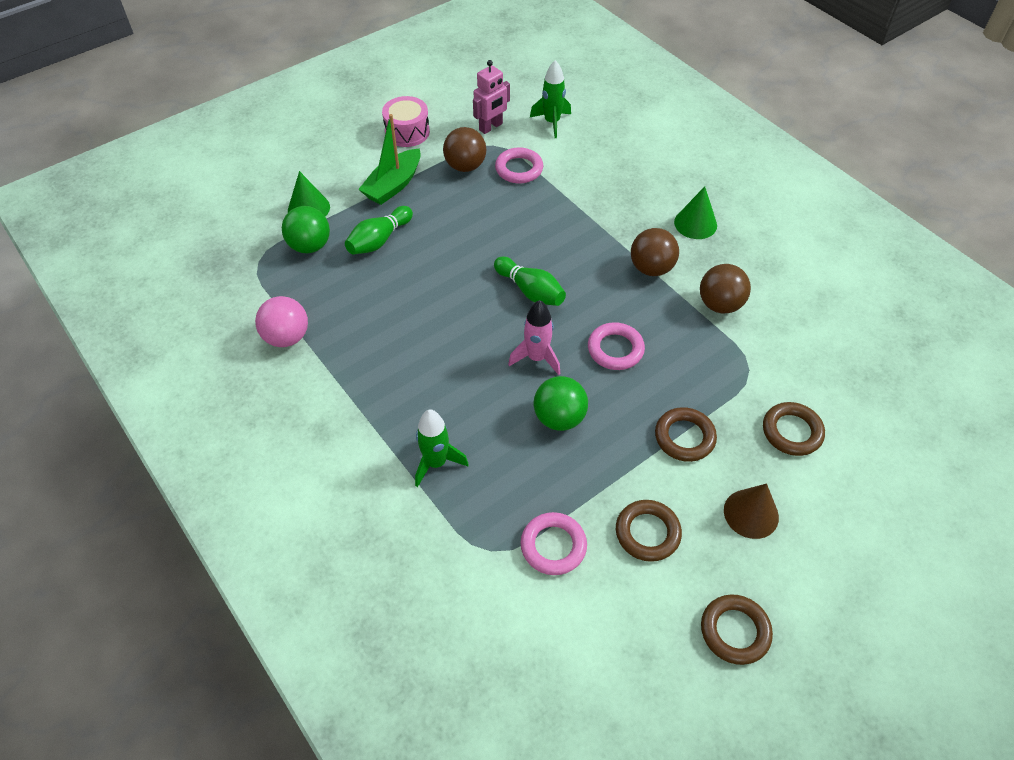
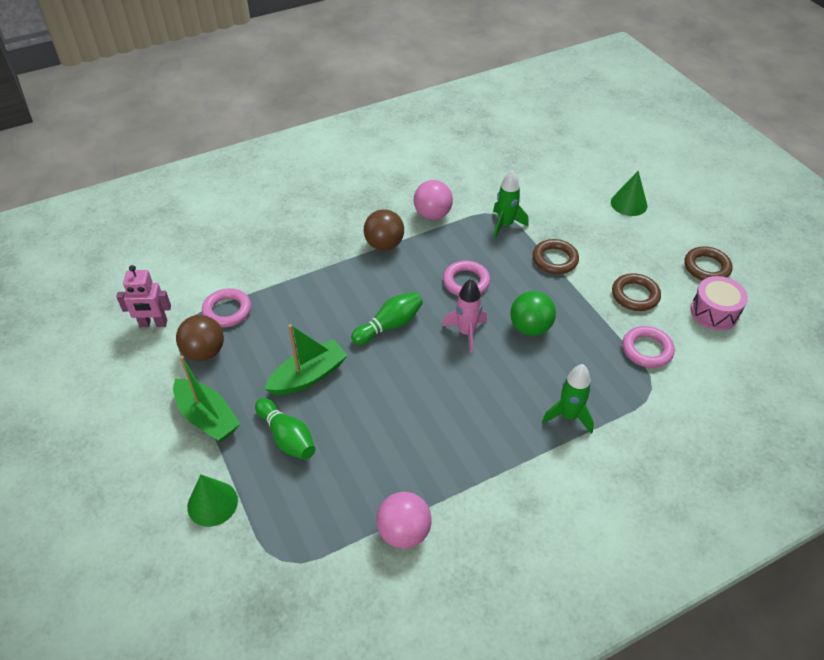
camera: 80 degrees left, 5 degrees down
green ball [282,206,330,253] -> none
pink drum [382,96,430,147] -> pink drum moved to [690,276,748,330]
pink robot [473,60,510,134] -> pink robot turned 120 degrees clockwise [116,265,171,327]
green rocket [530,60,571,138] -> green rocket moved to [493,170,529,238]
green cone [674,187,717,239] -> green cone moved to [611,171,647,216]
brown ball [700,264,751,313] -> pink ball [414,180,453,220]
brown cone [724,484,779,539] -> none
brown ring [763,402,825,456] -> none
none -> green boat [265,324,348,395]

